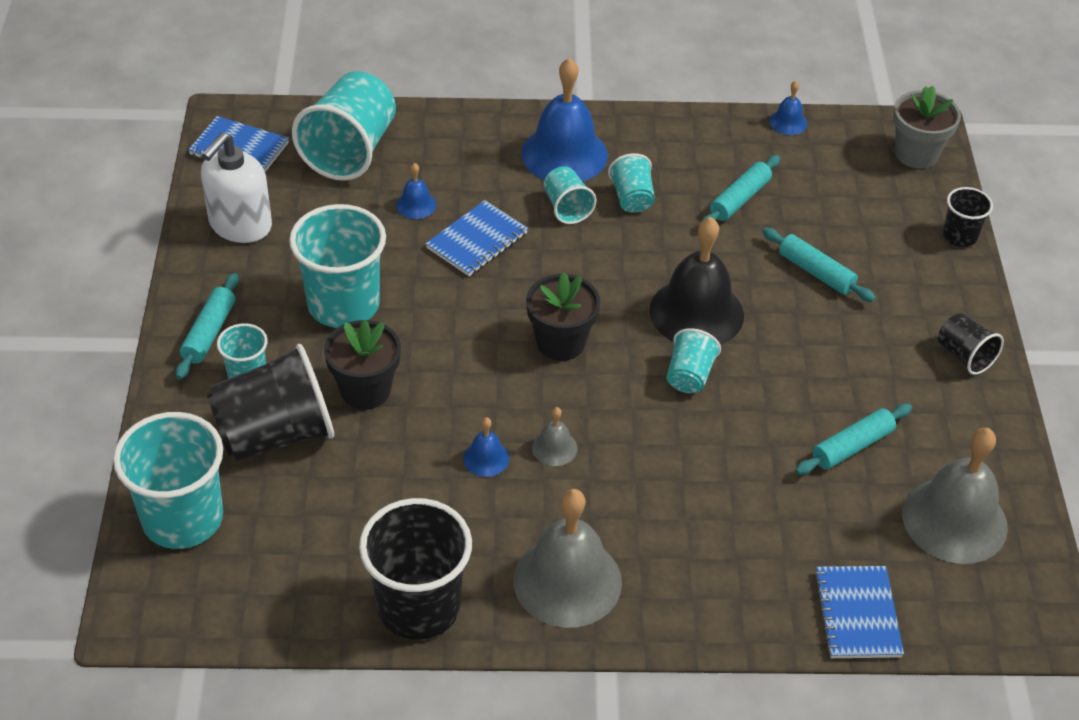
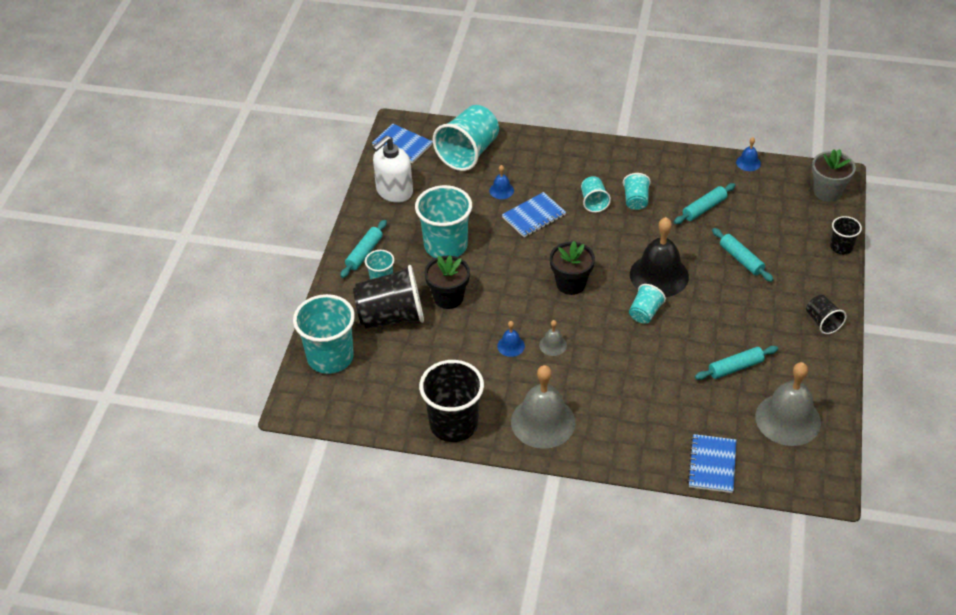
camera: 15 degrees right, 0 degrees up
blue bell [521,58,608,182] -> none

